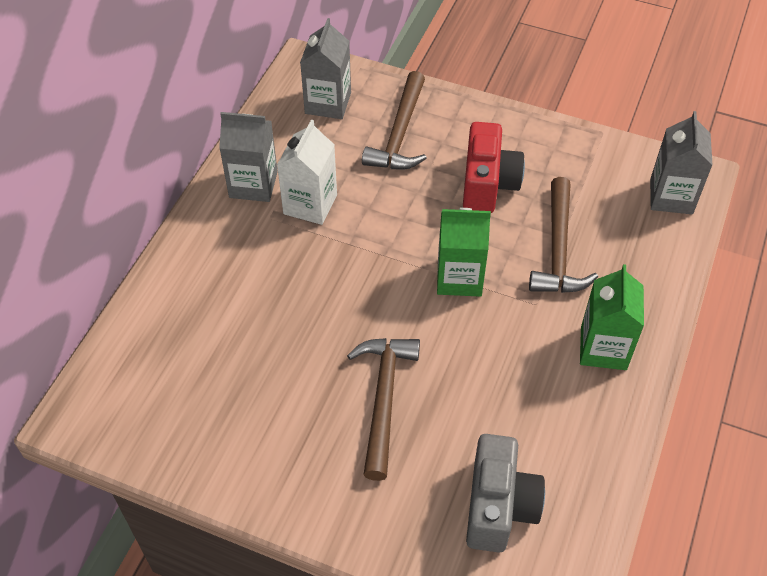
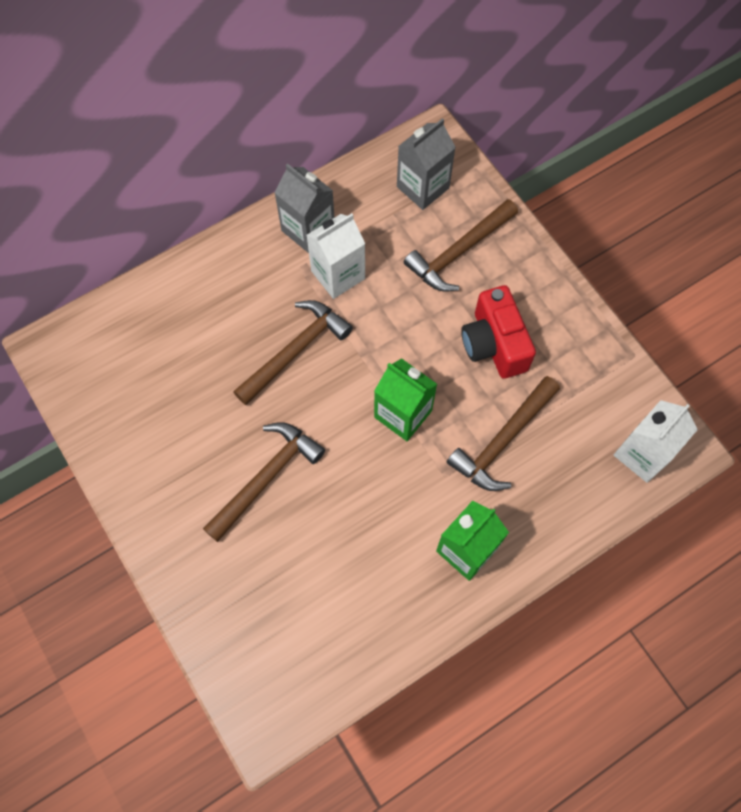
camera: 35 degrees right, 15 degrees up
red camera [463,122,525,213] -> red camera turned 120 degrees clockwise [461,285,536,379]
grey camera [466,434,545,553] -> none
grey carton [650,111,713,214] -> white carton [614,400,698,483]
none -> brown hammer [233,300,353,405]

